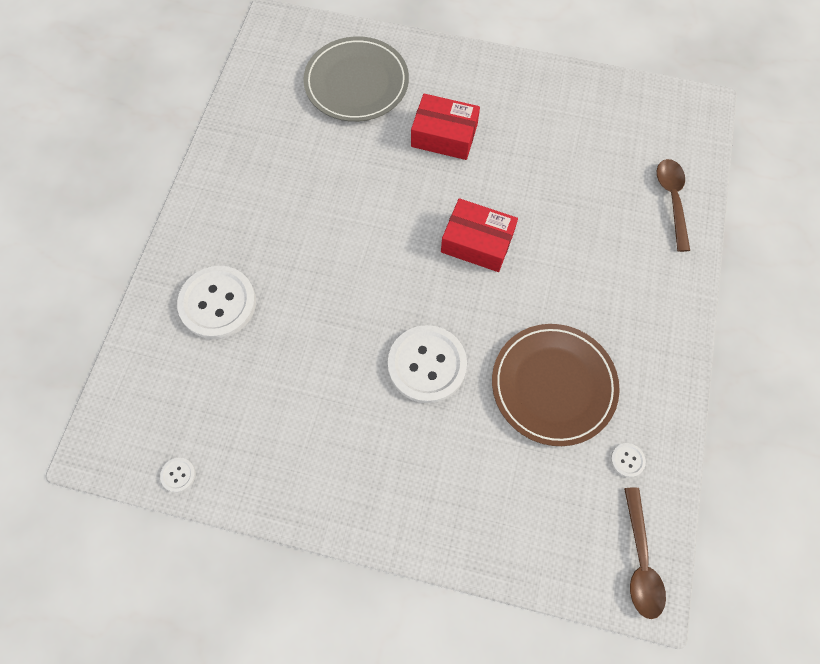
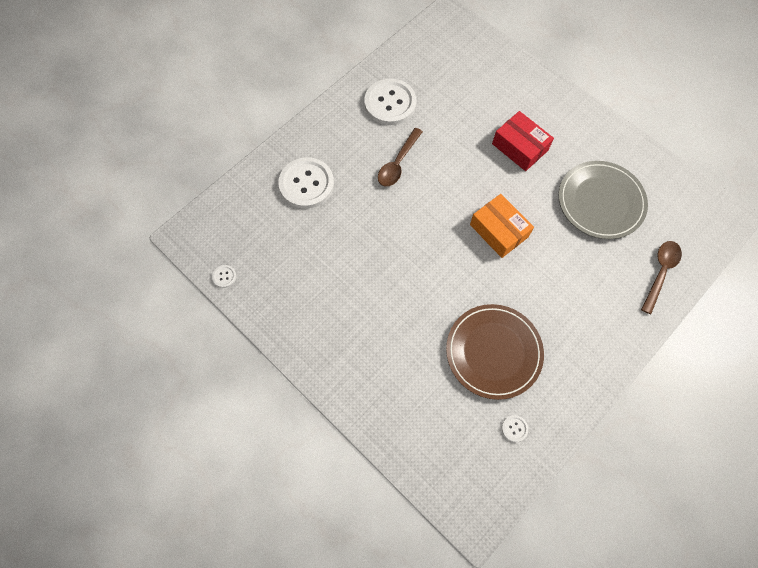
camera: 30 degrees right, 0 degrees up
grey plate [303,36,409,122] -> grey plate moved to [559,161,648,239]
white button [388,325,467,403] -> white button moved to [364,79,416,125]
red box [441,198,518,272] -> orange box [470,194,534,258]
brown spoon [624,488,666,619] -> brown spoon moved to [378,128,423,187]

